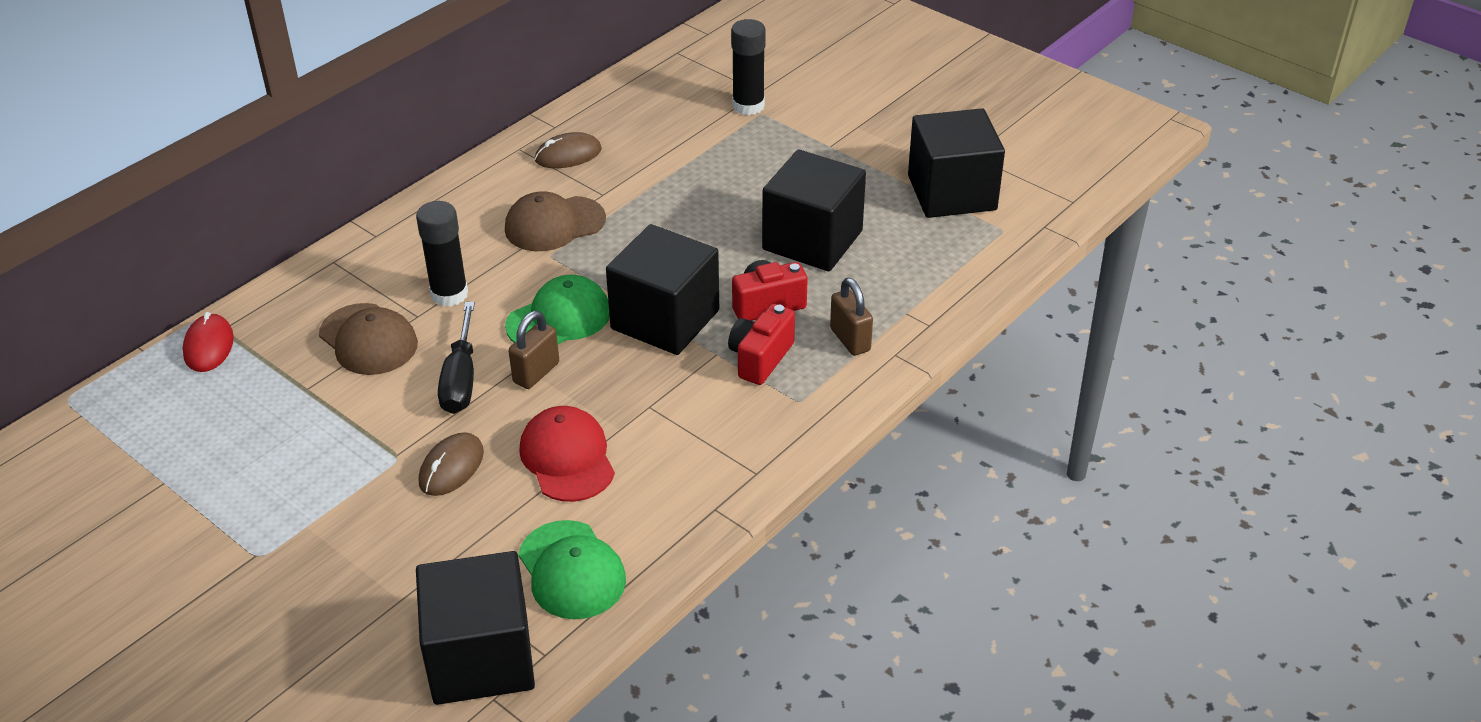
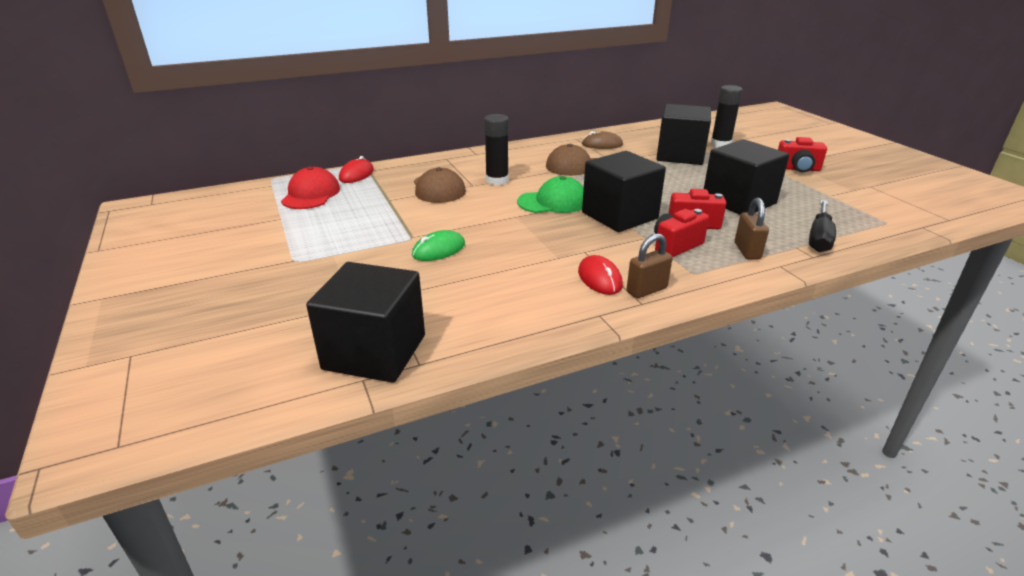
camera: 25 degrees right, 10 degrees down
brown mouse [419,432,484,496] -> green mouse [412,230,465,261]
black screwdriver [438,302,475,414] -> black screwdriver moved to [809,200,836,252]
brown padlock [509,311,559,389] -> brown padlock moved to [627,233,672,298]
green cap [518,520,626,619] -> none
red cap [519,406,615,502] -> red cap moved to [281,166,340,209]
black cube [908,108,1005,218] -> black cube moved to [656,104,711,165]
none -> red mouse [578,255,623,295]
none -> red camera [778,137,827,172]

